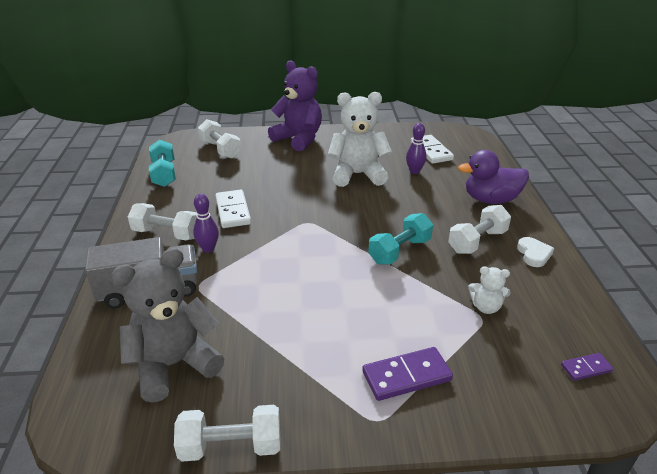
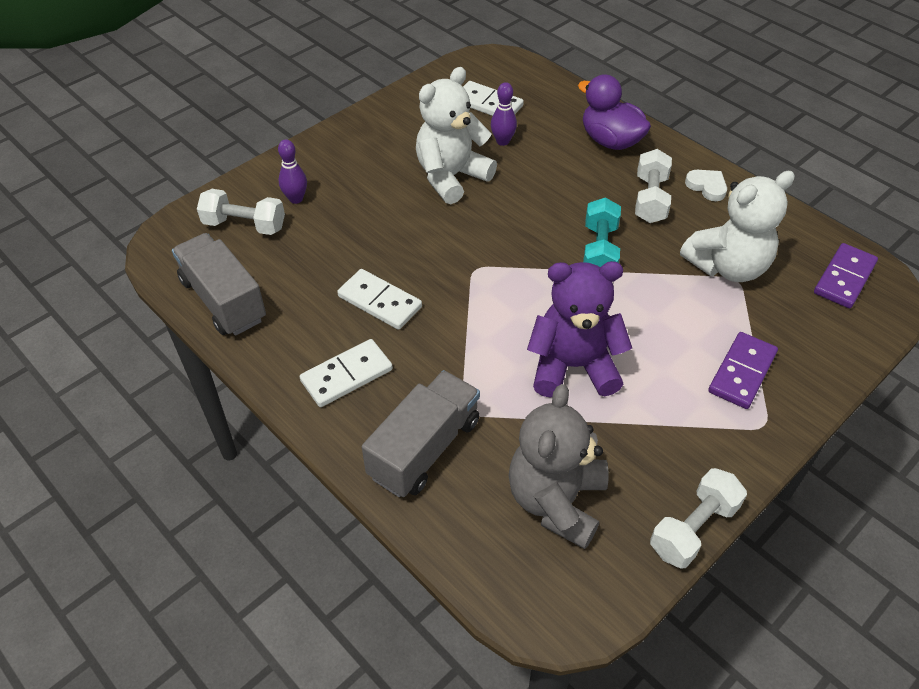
camera: 40 degrees left, 15 degrees up
white dumbbell [128,203,197,240] -> white domino [300,339,393,407]
turquoise dumbbell [149,140,176,187] -> grey truck [172,233,266,336]
purple bowling pin [193,194,219,253] -> purple bowling pin moved to [278,139,307,204]
purple teddy bear [268,61,322,151] -> purple teddy bear moved to [527,261,632,398]
purple duck [458,150,529,204] -> purple duck turned 90 degrees clockwise [578,74,651,150]
white teddy bear [468,266,511,314] -> white teddy bear [680,171,795,282], size x2.10
purple domino [561,353,613,381] -> purple domino [814,243,878,308], size x1.79

